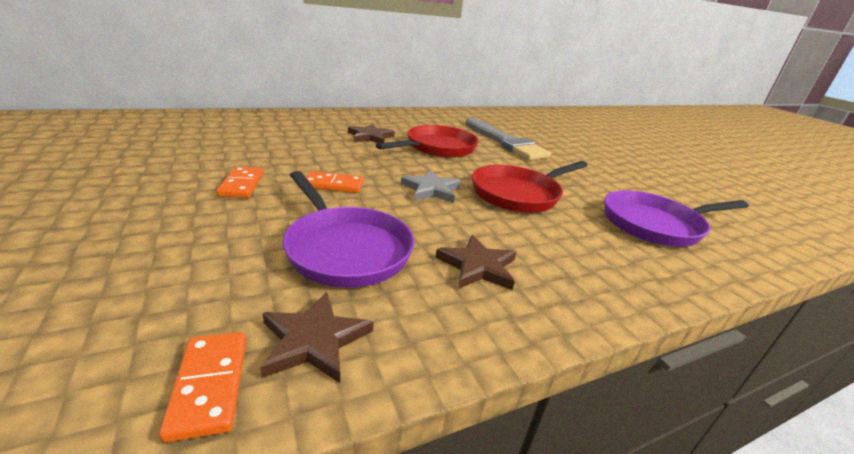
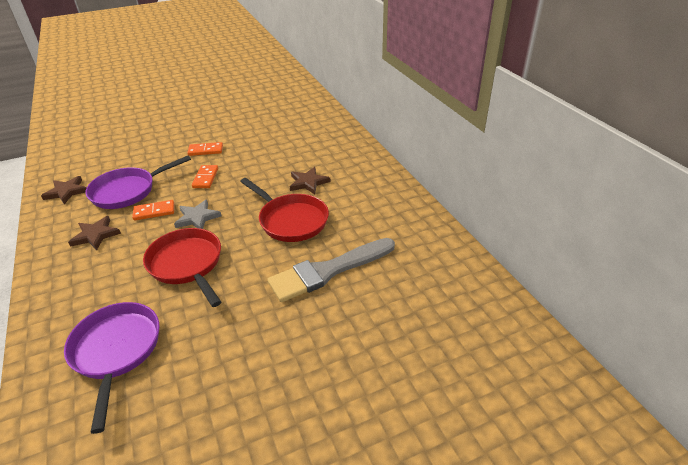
camera: 95 degrees right, 10 degrees up
orange domino [159,332,246,443] -> orange domino moved to [132,200,174,221]

